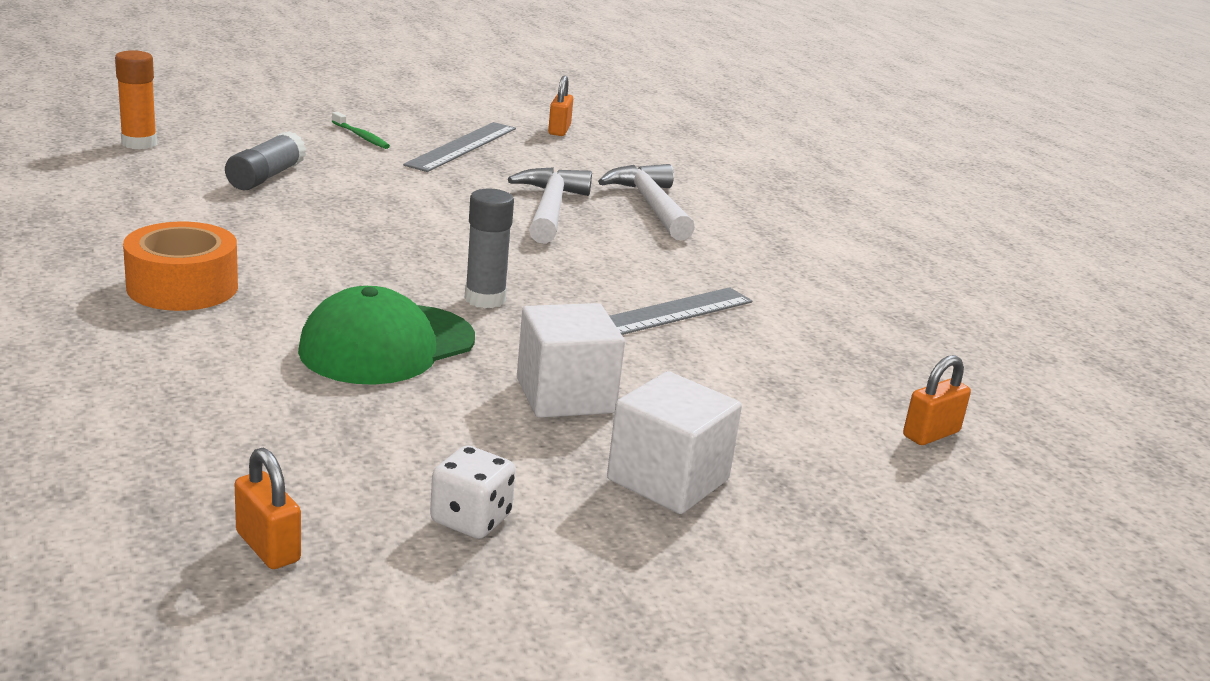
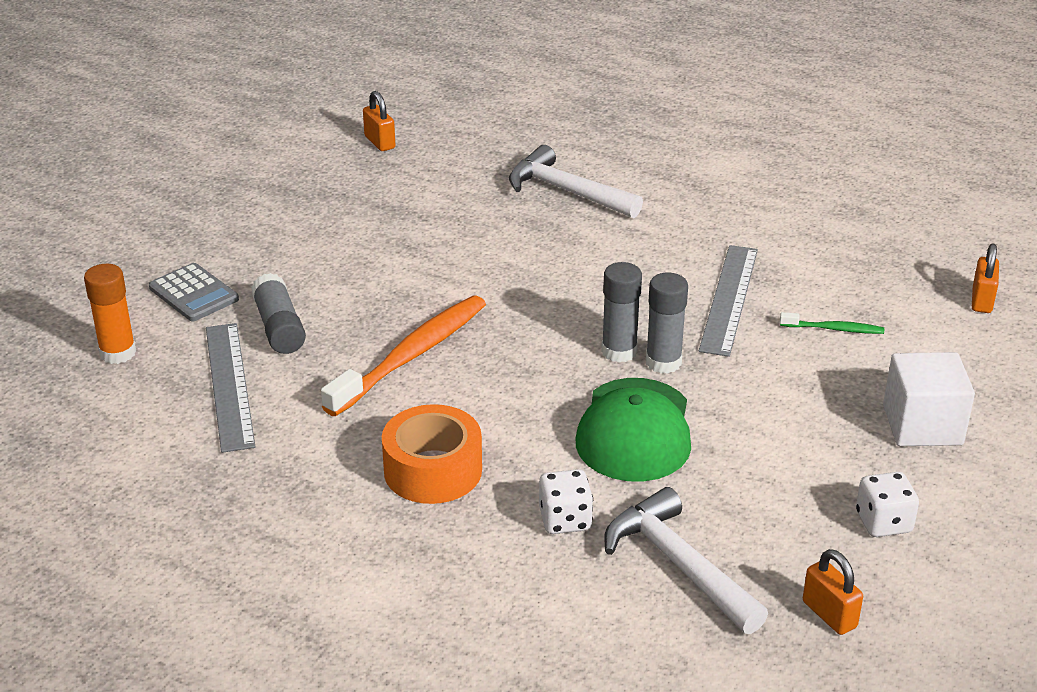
camera: 35 degrees left, 10 degrees up
orange padlock [235,448,301,569] -> orange padlock turned 45 degrees clockwise [803,549,863,635]
green toothbrush [332,112,390,149] -> green toothbrush moved to [780,312,884,334]
grey ruler [403,122,516,172] -> grey ruler moved to [206,323,255,453]
white hammer [508,167,592,244] -> white hammer moved to [604,487,768,634]
white cube [517,303,625,418] -> none
none -> grey calculator [149,263,239,321]
none -> orange toothbrush [321,296,486,416]
none -> white dice [539,469,593,534]
none -> grey glue stick [646,272,688,374]

